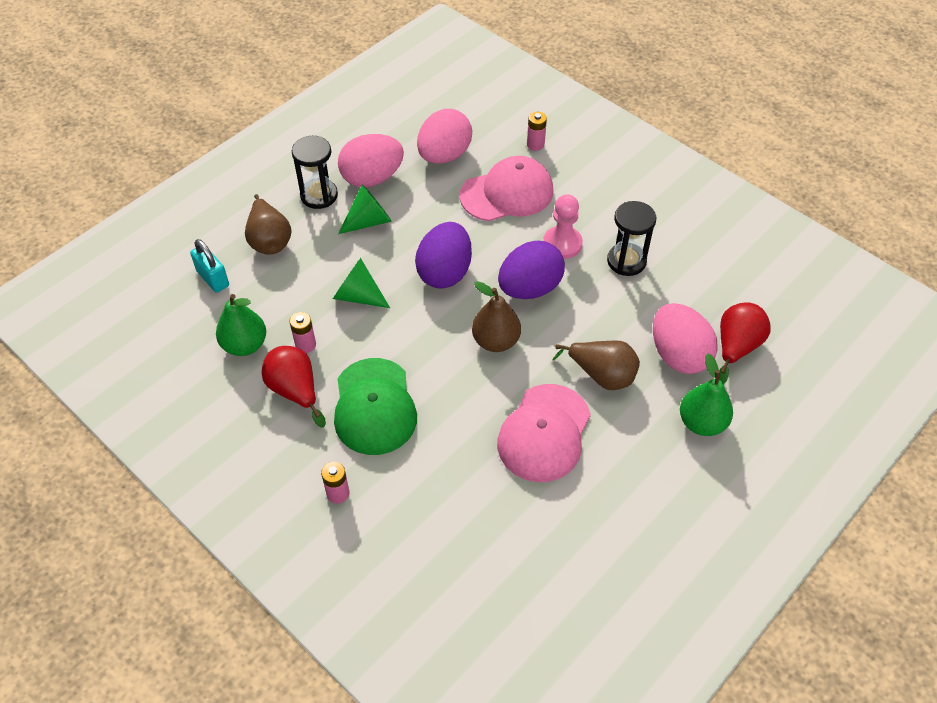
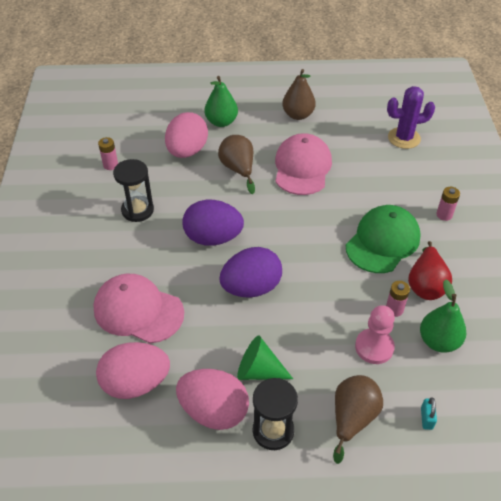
camera: 135 degrees left, 5 degrees down
turquoise padlock [190,239,229,293] -> turquoise padlock [421,397,437,430], size x0.61
green cone [333,258,390,308] -> none
brown pear [472,281,521,352] -> brown pear moved to [282,69,316,120]
pink cap [497,384,591,482] -> pink cap turned 60 degrees counterclockwise [275,133,332,195]
pink battery [527,112,547,151] -> pink battery moved to [98,137,118,170]
pink pawn [543,194,583,259] -> pink pawn moved to [355,305,395,364]
red pear [719,302,771,384] -> none
none -> purple cactus [387,86,435,149]

